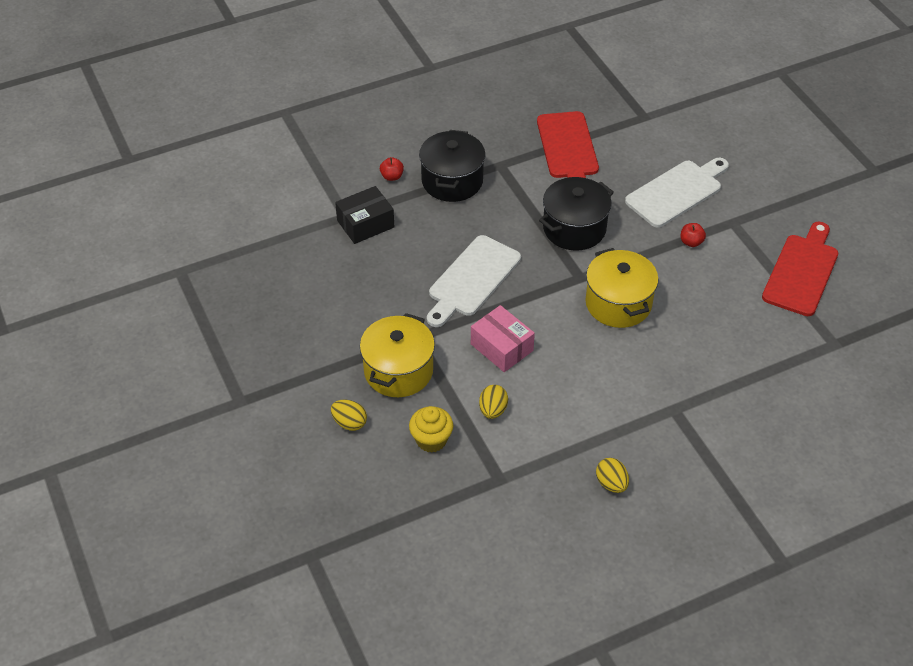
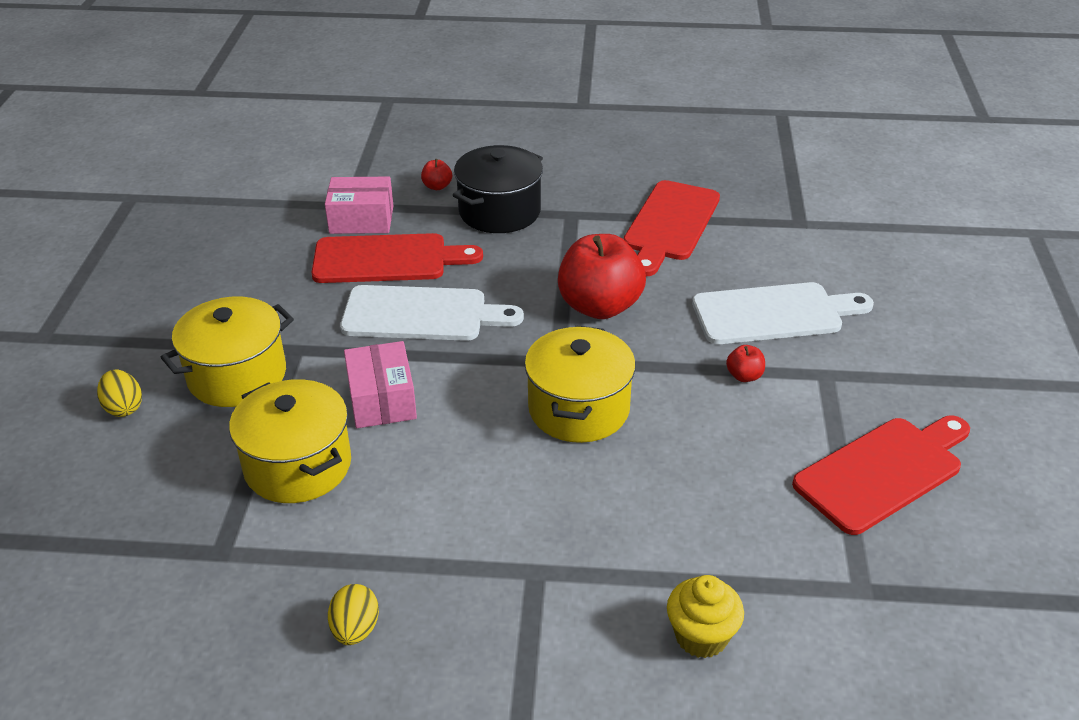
camera: 30 degrees right, 10 degrees down
black box [335,186,394,244] -> pink box [325,177,393,234]
yellow cupcake [409,406,453,453] -> yellow cupcake moved to [667,575,744,658]
white cutting board [427,235,521,327] -> white cutting board turned 150 degrees counterclockwise [340,285,524,341]
yellow egg [479,385,508,419] -> yellow pot [229,379,351,503]
black pot [539,177,614,250] -> red apple [558,234,646,319]
none -> red cutting board [311,233,483,283]

